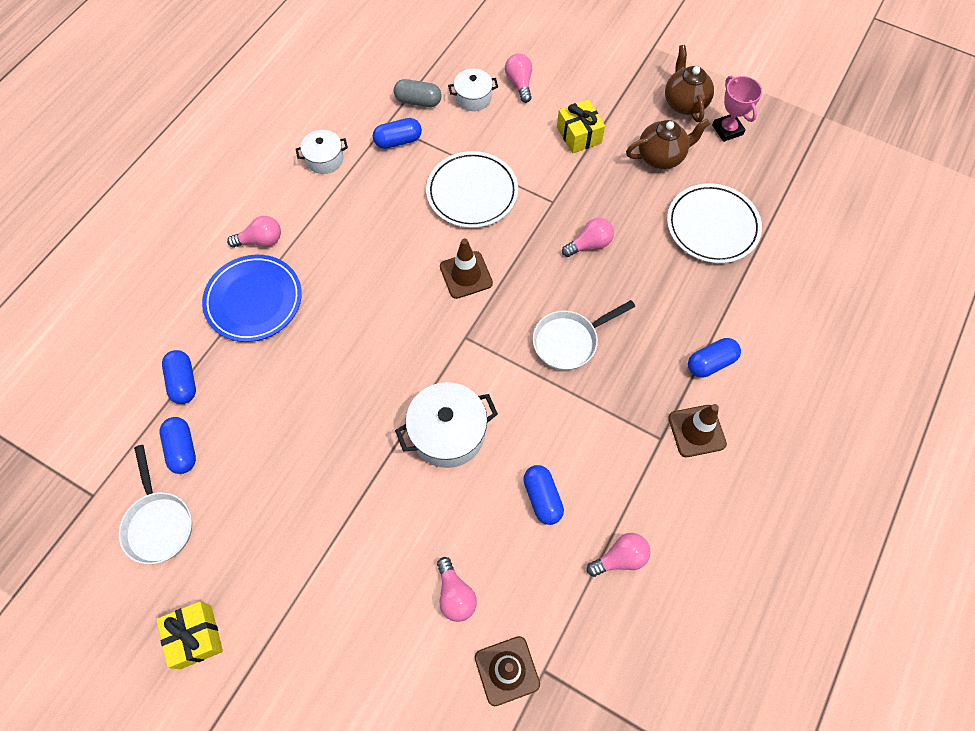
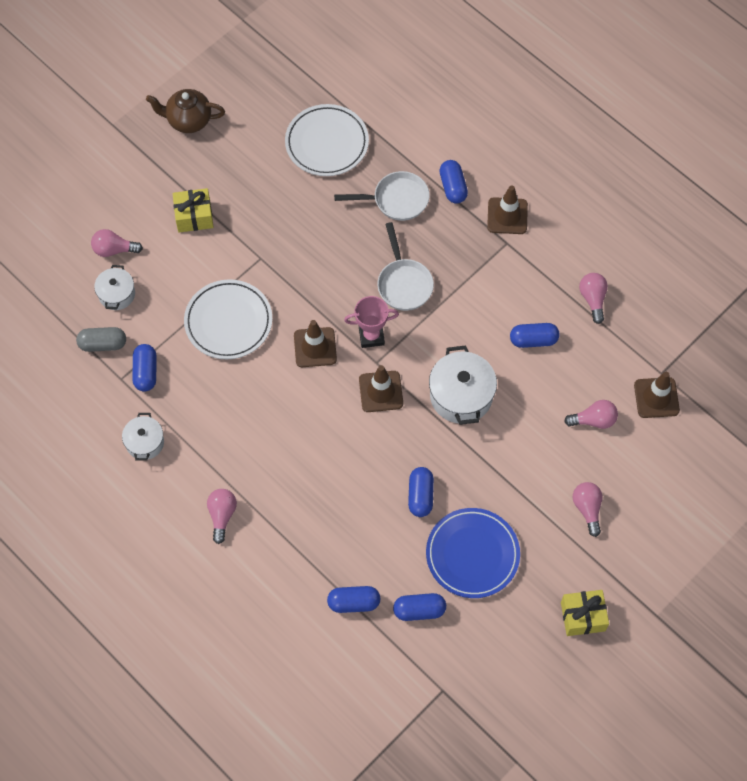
camera: 75 degrees left, 0 degrees up
white pan [119,445,192,565] -> white pan moved to [334,171,429,221]
blue plate [202,255,302,342] -> blue plate moved to [426,508,520,598]
grey capsule [394,79,442,107] -> grey capsule turned 60 degrees clockwise [76,327,126,352]
pink light bulb [562,218,614,257] -> pink light bulb moved to [572,482,603,537]
brown teapot [626,119,710,169] -> none
pink trophy [712,76,762,142] -> pink trophy moved to [344,296,399,348]
none -> brown traffic cone [359,365,403,412]
none -> blue capsule [408,467,434,517]

